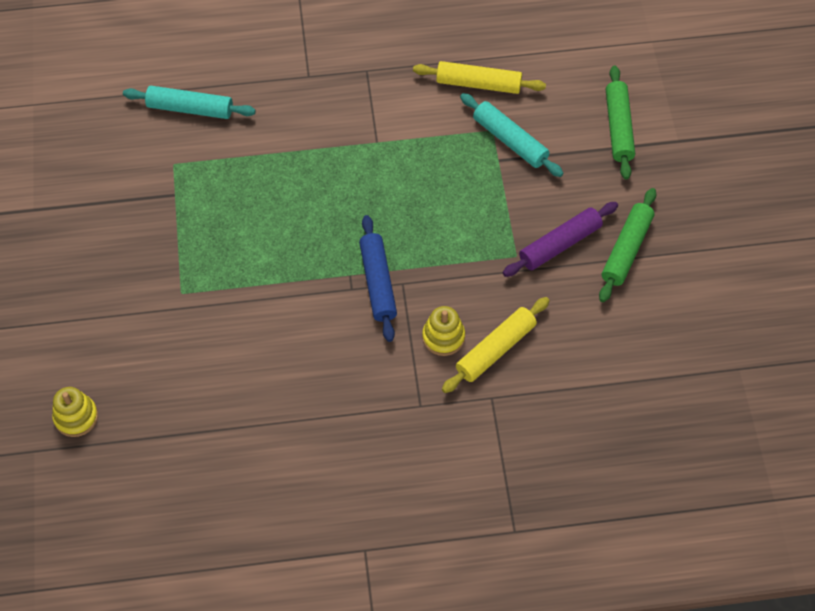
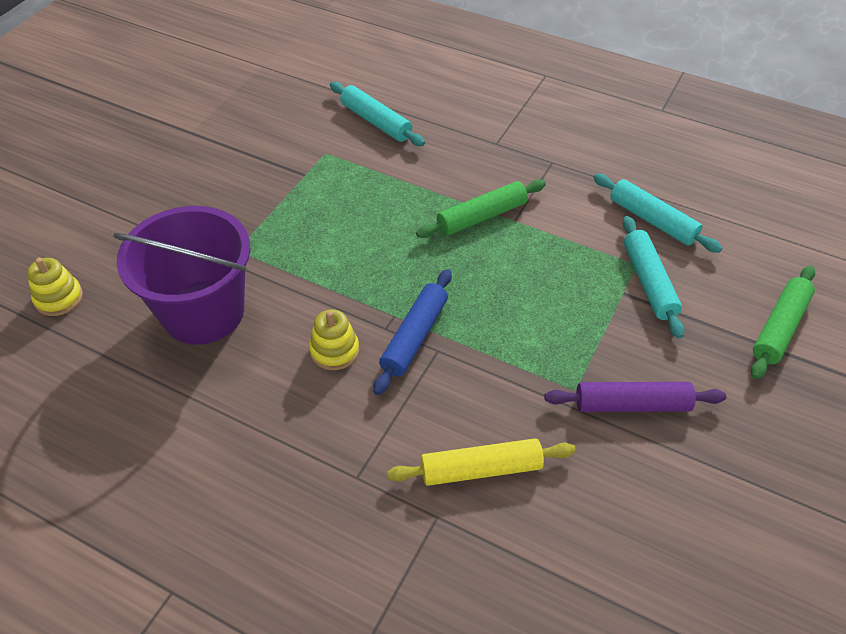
camera: 35 degrees right, 10 degrees down
yellow rolling pin [413,61,546,94] -> turquoise rolling pin [593,174,722,253]
yellow stacking toy [422,306,465,356] -> yellow stacking toy moved to [309,310,359,370]
green rolling pin [599,188,656,302] -> green rolling pin moved to [416,180,546,238]
none -> purple bucket [113,206,251,345]

